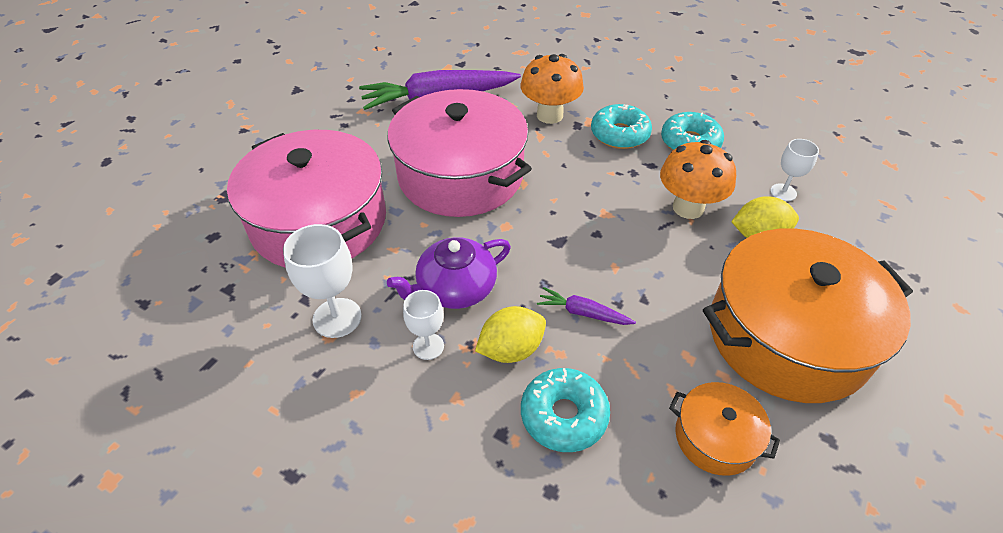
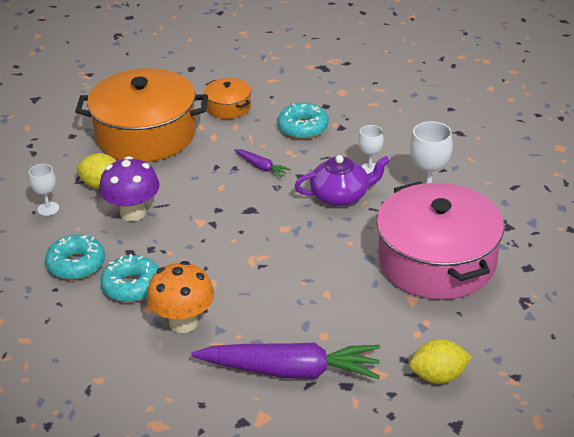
camera: 160 degrees left, 10 degrees down
pink pot [388,89,532,217] -> none
yellow lemon [475,306,546,363] -> yellow lemon moved to [410,339,472,384]
orange mushroom [660,140,736,219] -> purple mushroom [99,156,160,221]

